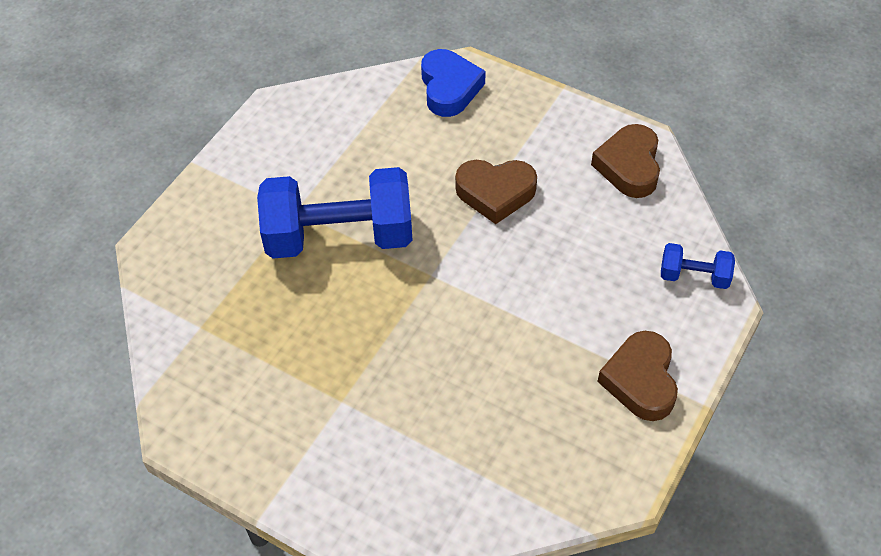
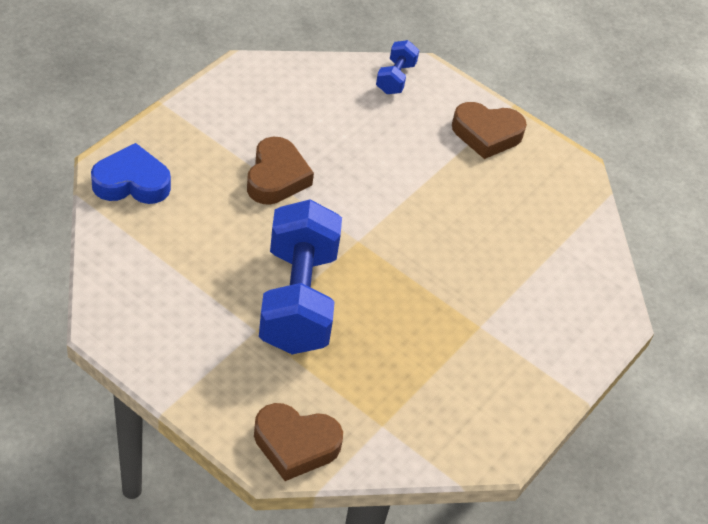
camera: 90 degrees left, 5 degrees down
brown heart [591,124,660,198] -> brown heart moved to [254,403,343,481]

